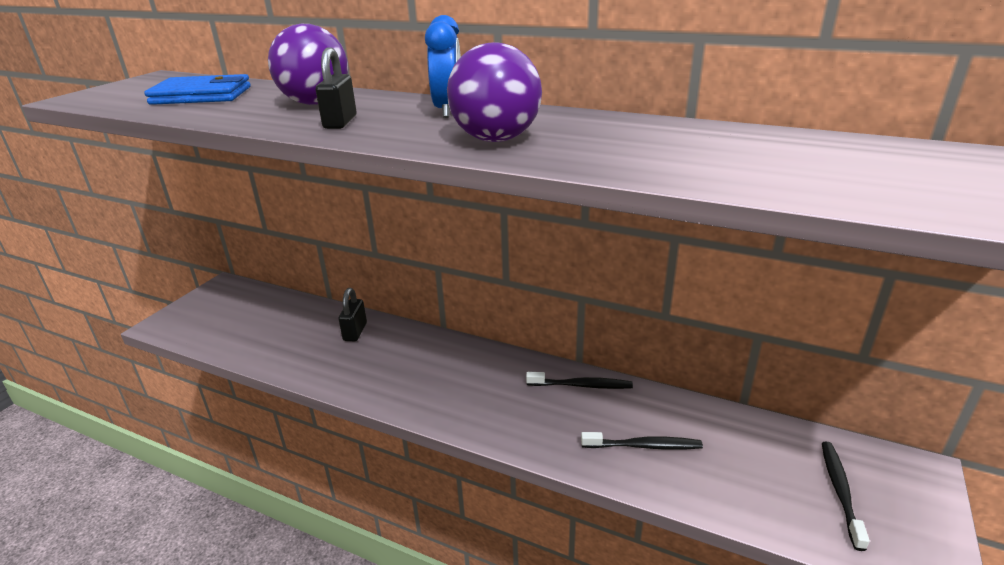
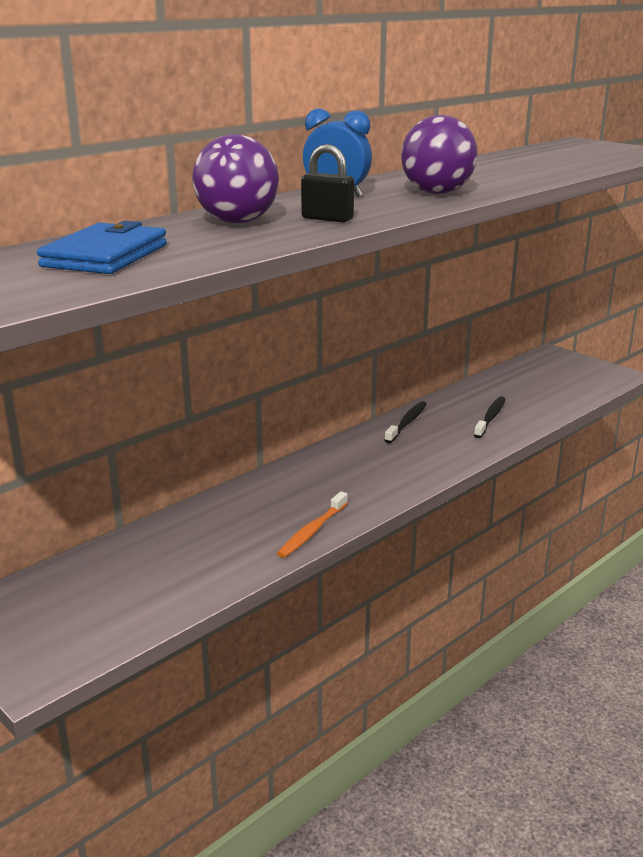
camera: 70 degrees left, 5 degrees down
black padlock [338,288,367,341] -> none
black toothbrush [822,442,870,551] -> none
none -> orange toothbrush [277,491,348,558]

